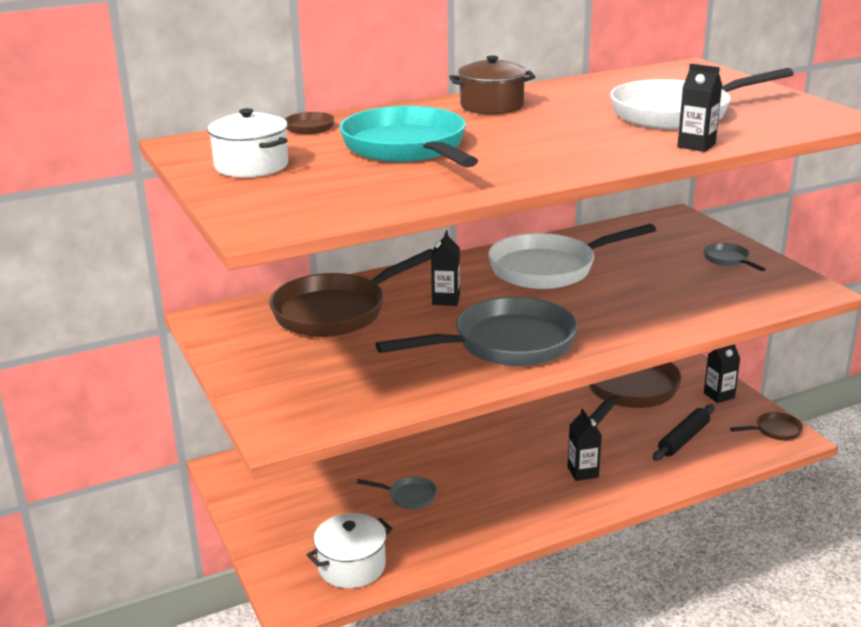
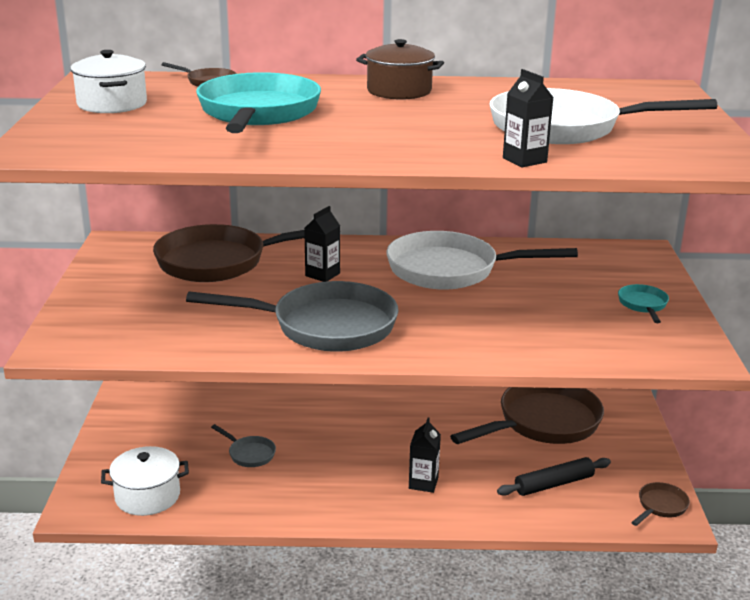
camera: 25 degrees right, 0 degrees up
grey pan [704,243,766,271] -> turquoise pan [618,284,669,323]
black carton [704,344,740,403] -> none
brown pan [730,412,803,440] -> brown pan turned 60 degrees counterclockwise [631,482,690,526]

